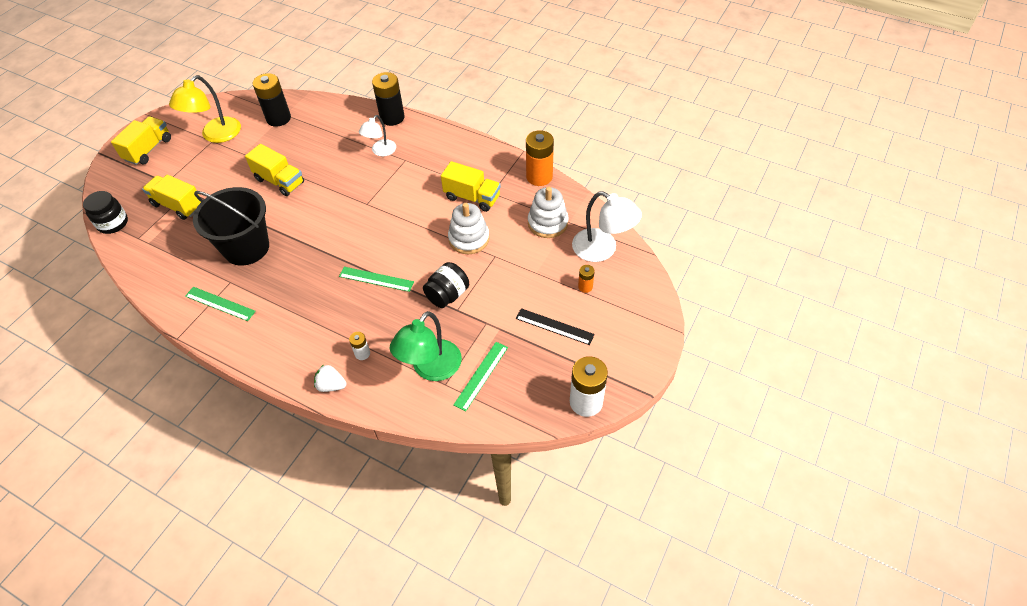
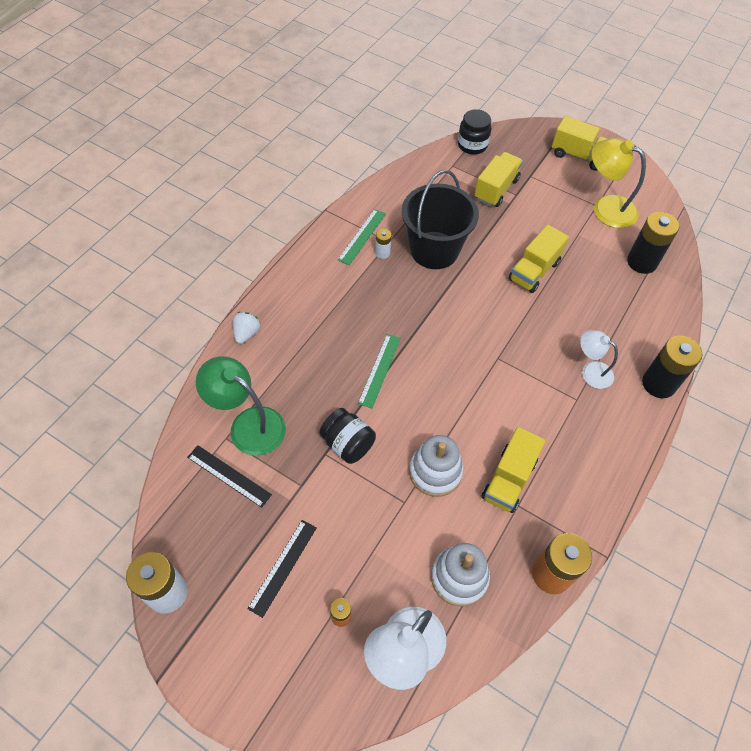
camera: 90 degrees right, 5 degrees up
white battery [349,332,370,360] -> white battery moved to [375,229,391,259]
green ruler [453,342,508,412] -> black ruler [187,445,272,508]

